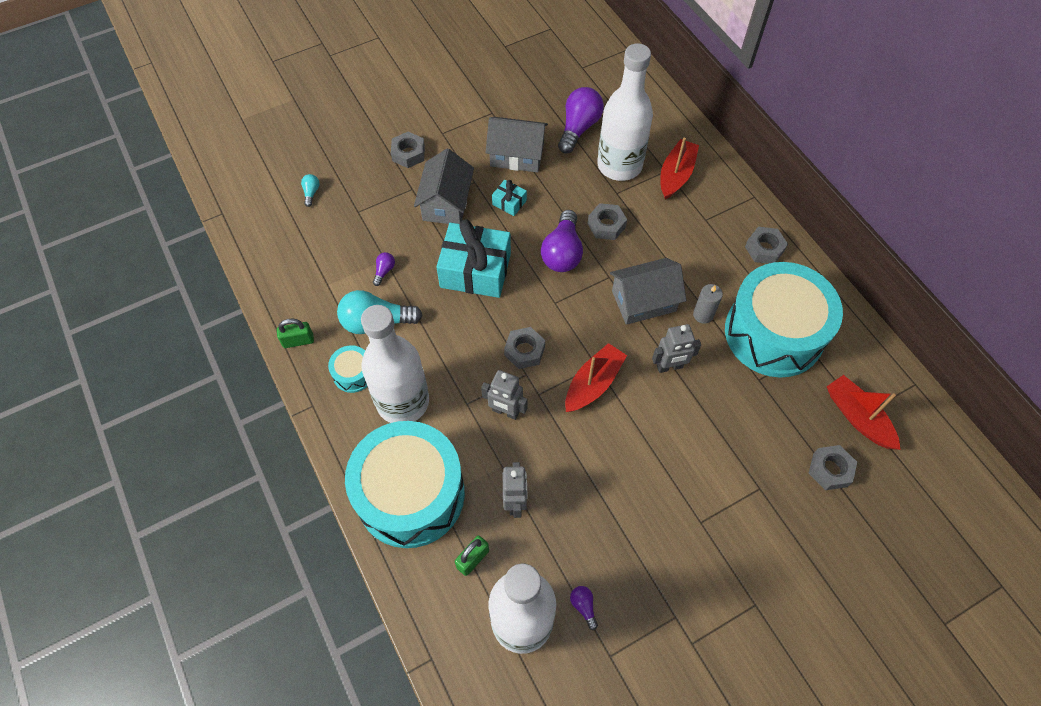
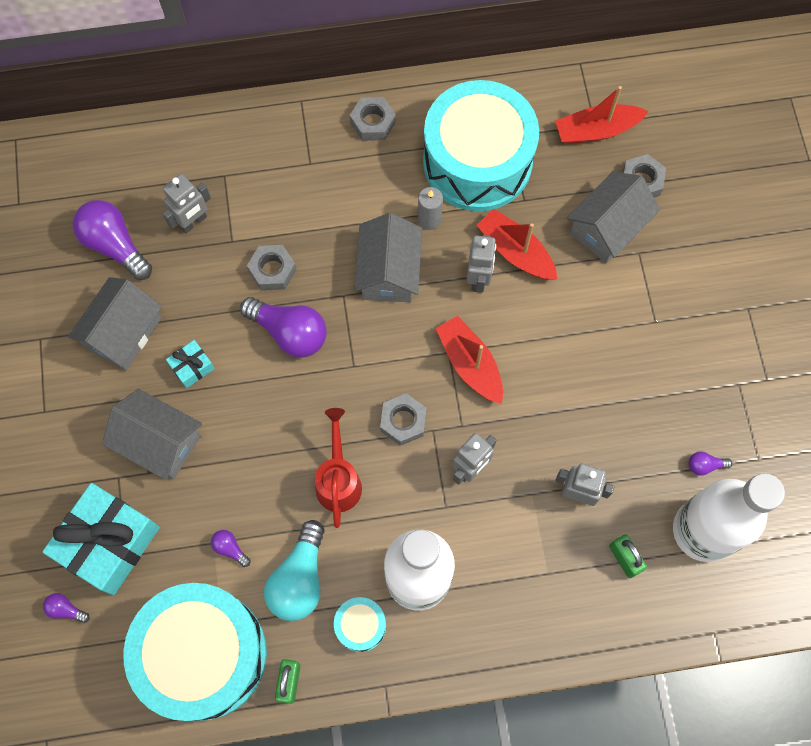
camera: 70 degrees left, 10 degrees up
turquoise light bulb [301,174,320,207] -> purple light bulb [43,593,90,623]
turquoise drum [345,421,465,548] -> turquoise drum moved to [123,583,267,721]
grey nut [391,132,425,168] -> none
turquoise gift [436,219,511,298] -> turquoise gift moved to [42,483,160,595]
white bottle [597,43,653,181] -> grey robot [163,174,211,234]
red boat [660,138,699,200] -> red boat moved to [477,209,557,280]
none -> red watering can [315,408,362,528]
none -> grey house [567,172,660,263]

